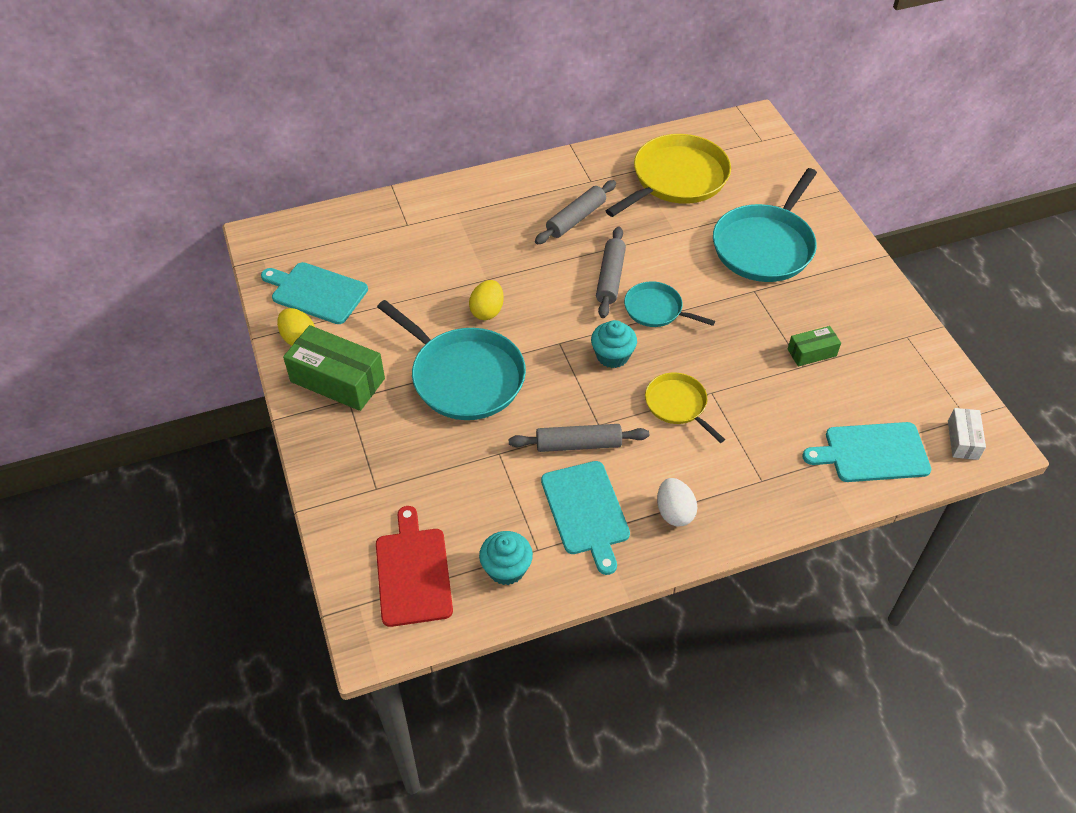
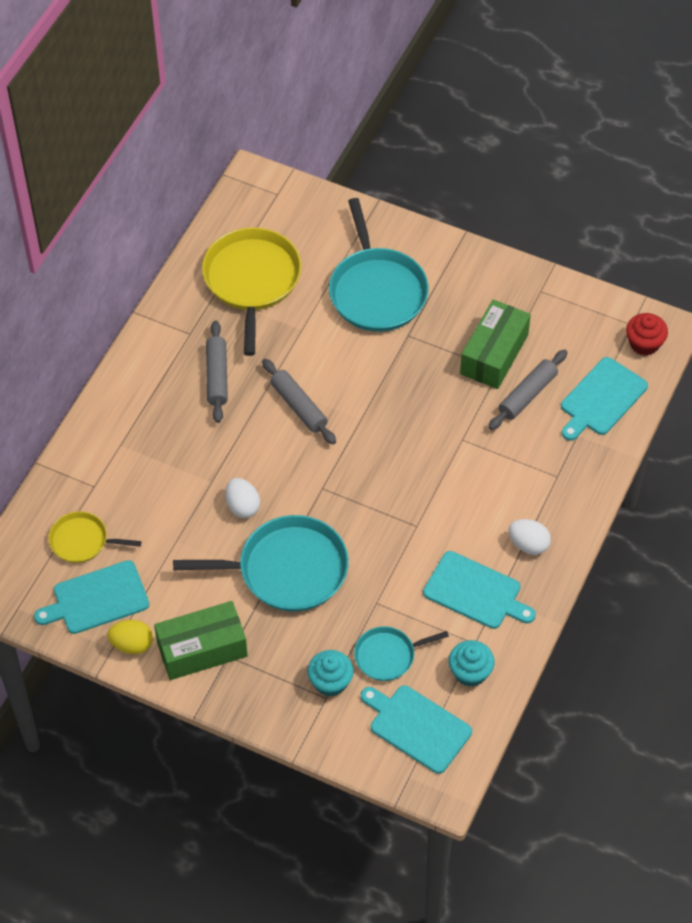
camera: 45 degrees left, 5 degrees up
red cutting board [376,506,453,627] -> turquoise cutting board [361,685,472,774]
yellow egg [469,280,504,320] -> white egg [225,478,260,518]
grey rolling pin [509,424,649,452] -> grey rolling pin moved to [489,350,568,430]
turquoise cupcake [591,320,637,368] -> turquoise cupcake moved to [307,650,354,696]
turquoise pan [624,281,715,327] -> turquoise pan moved to [354,626,449,681]
yellow pan [645,373,725,443] -> yellow pan moved to [49,511,141,563]
green box [788,326,841,366] -> green box [460,299,531,389], size x1.89
white box [948,408,986,460] -> red cupcake [626,313,668,356]

